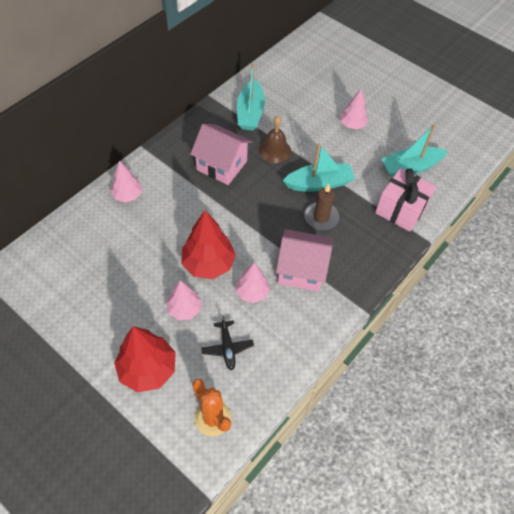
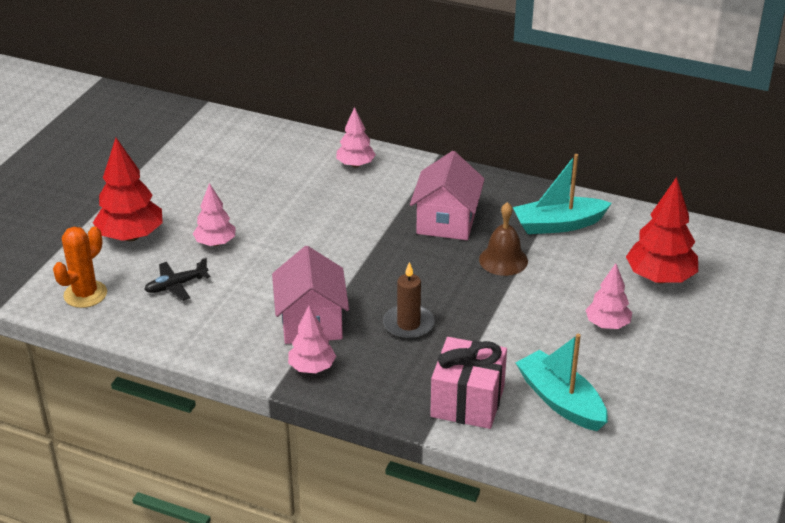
camera: 75 degrees right, 20 degrees down
red tree [181,210,236,279] -> red tree moved to [626,177,698,283]
pink tree [235,263,270,303] -> pink tree moved to [288,306,336,373]
turquoise boat [283,143,355,192] -> none

